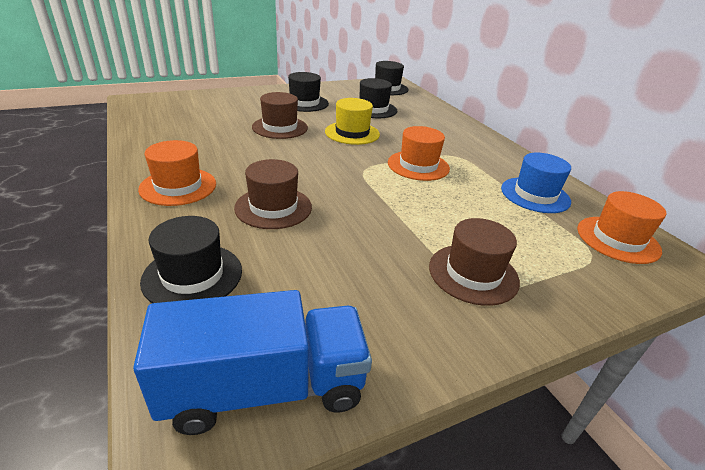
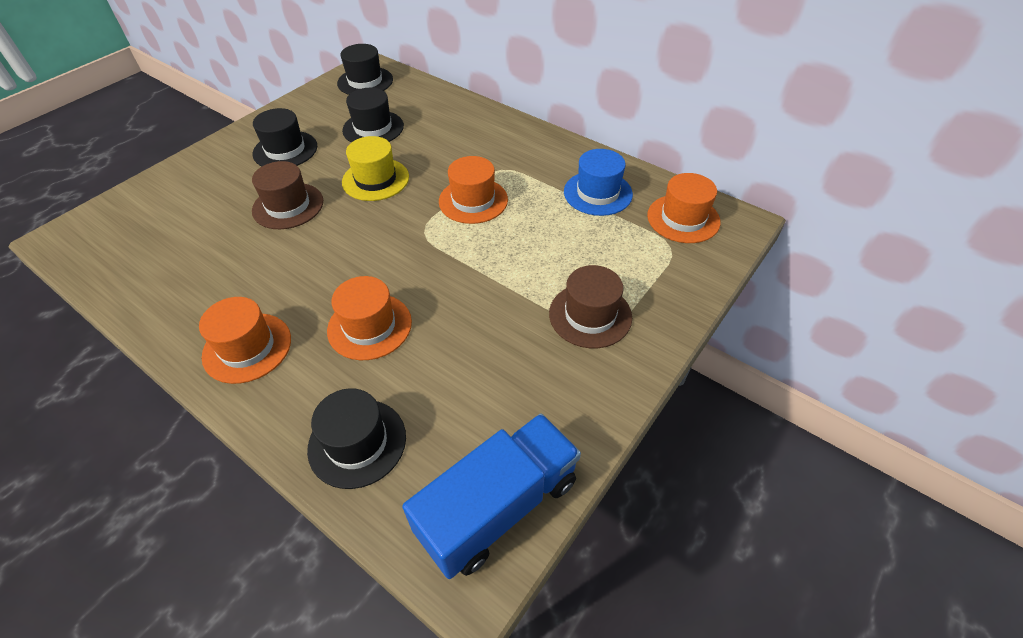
camera: 25 degrees left, 15 degrees up
brown hat [234,159,312,229] -> orange hat [327,276,412,360]

